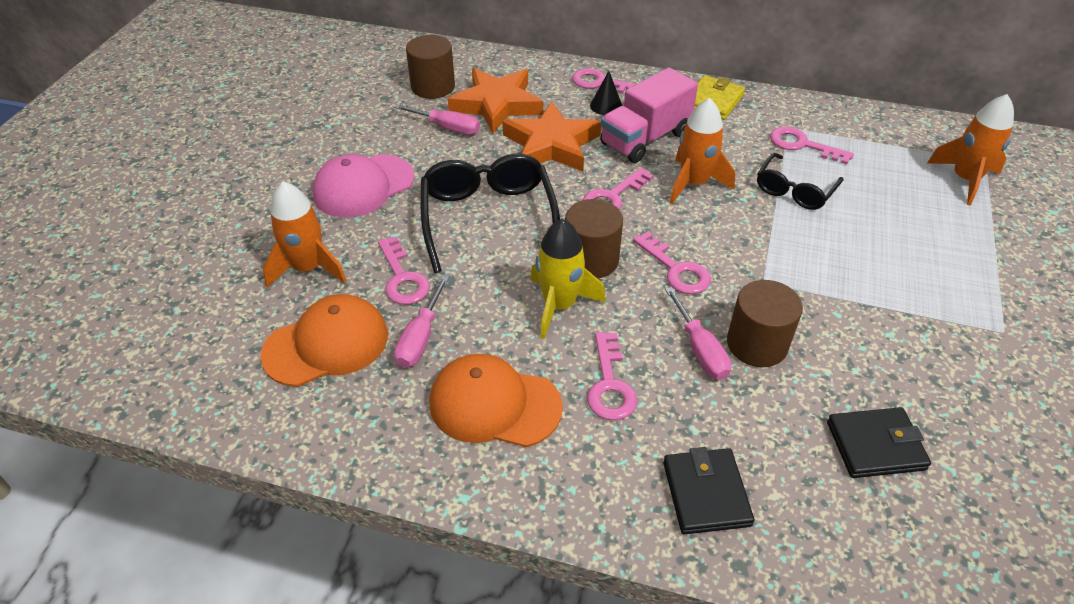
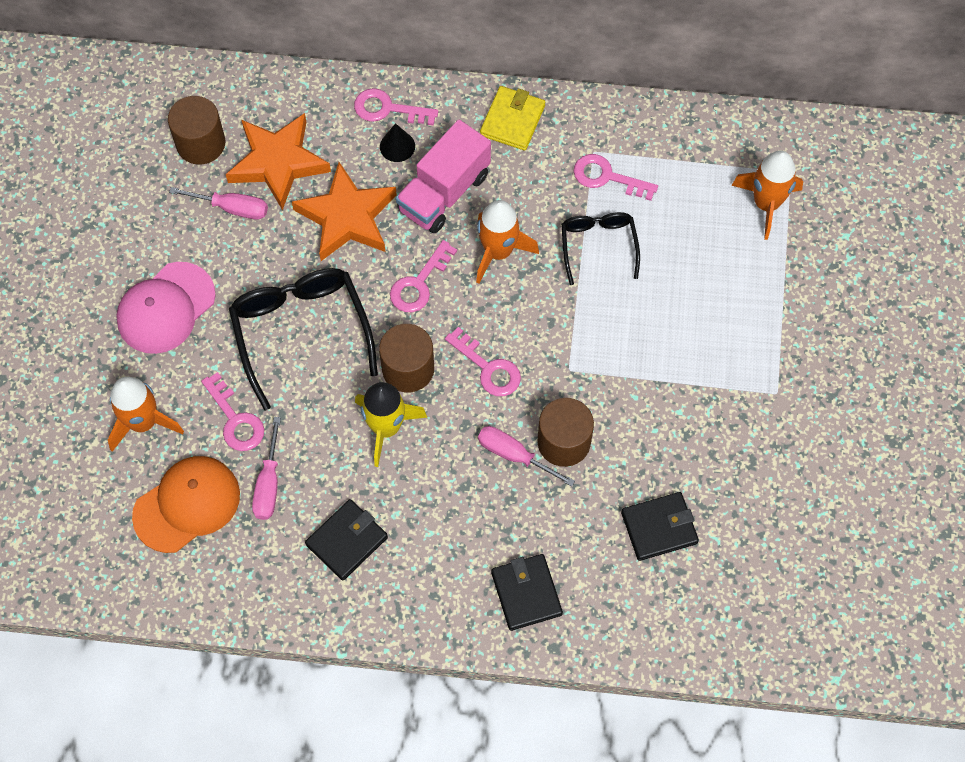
camera: 10 degrees left, 20 degrees up
orange cap [429,354,563,447] -> black wallet [305,499,388,580]
pink key [587,332,637,420] -> none
pink screwdriver [665,287,731,380] -> pink screwdriver turned 150 degrees clockwise [478,426,575,487]
black glasses [757,153,843,210] -> black glasses turned 150 degrees clockwise [561,212,640,285]

